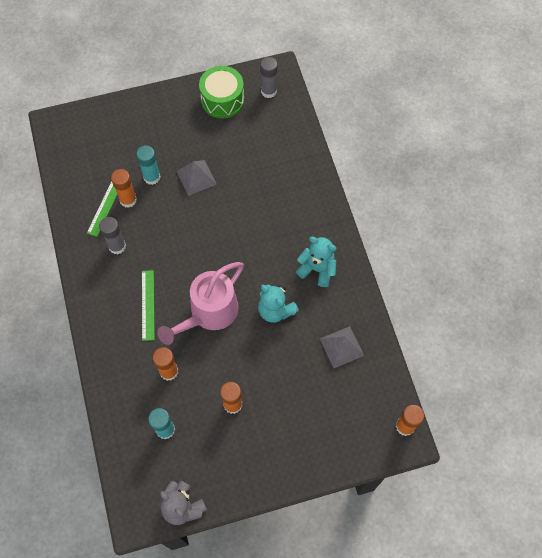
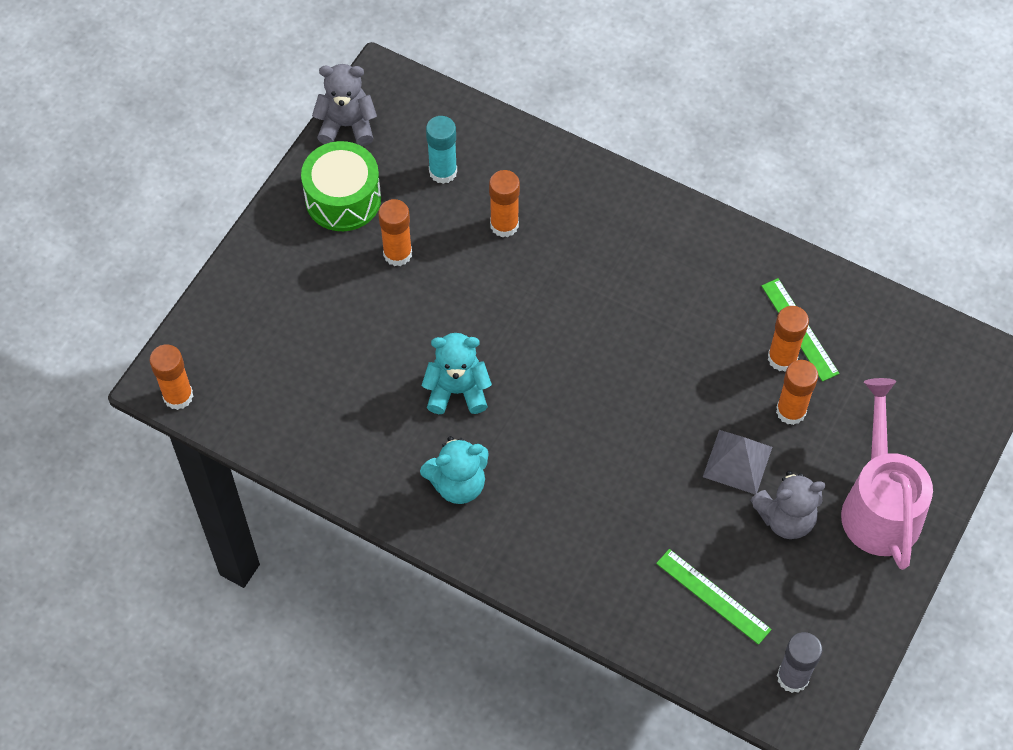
camera: 135 degrees right, 5 degrees down
grey glue stick [99,217,126,254] -> none
turquoise glue stick [136,145,160,185] -> orange glue stick [776,360,818,425]
green ruler [142,270,155,341] -> green ruler moved to [656,549,772,645]
pink watering can [157,262,244,345] -> pink watering can moved to [841,378,933,570]
green drum [199,66,244,118] -> green drum moved to [301,141,381,231]
grey pyramid [320,326,364,368] -> none
none -> grey teddy bear [750,471,826,539]

